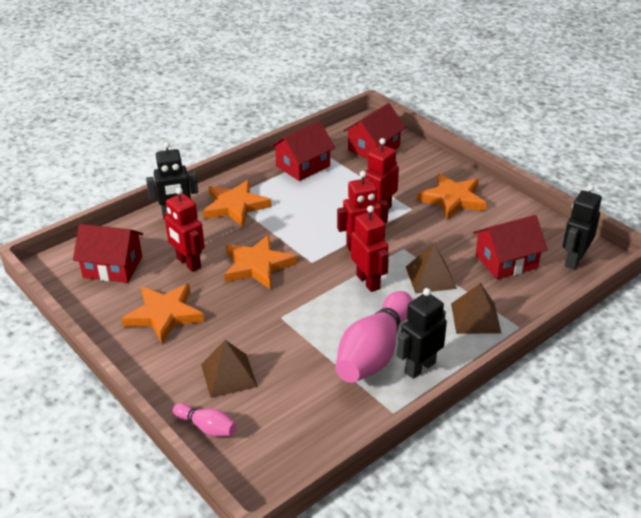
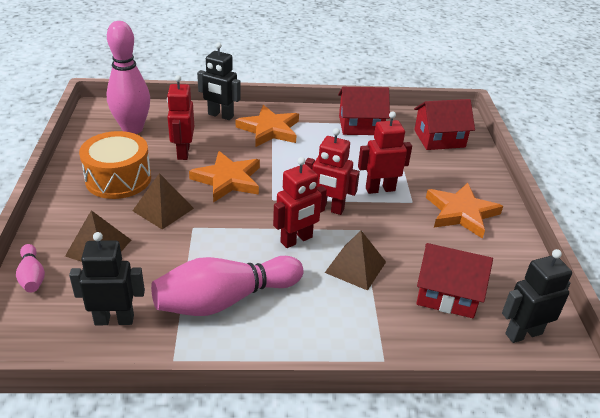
camera: 35 degrees right, 0 degrees up
red house [73,224,143,283] -> pink bowling pin [106,21,150,134]
orange star [121,284,204,344] -> orange drum [79,131,151,199]
red robot [351,205,389,292] -> red robot turned 45 degrees clockwise [273,157,327,248]
black robot [397,288,447,379] -> black robot moved to [69,232,145,326]
brown pyramid [451,283,501,334] -> brown pyramid moved to [133,173,194,229]

